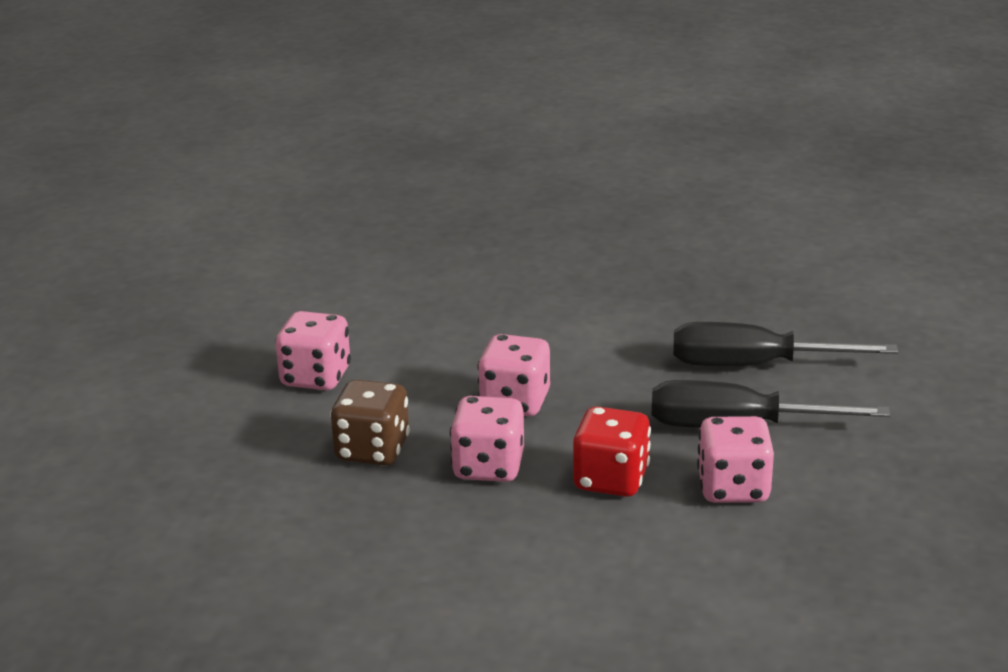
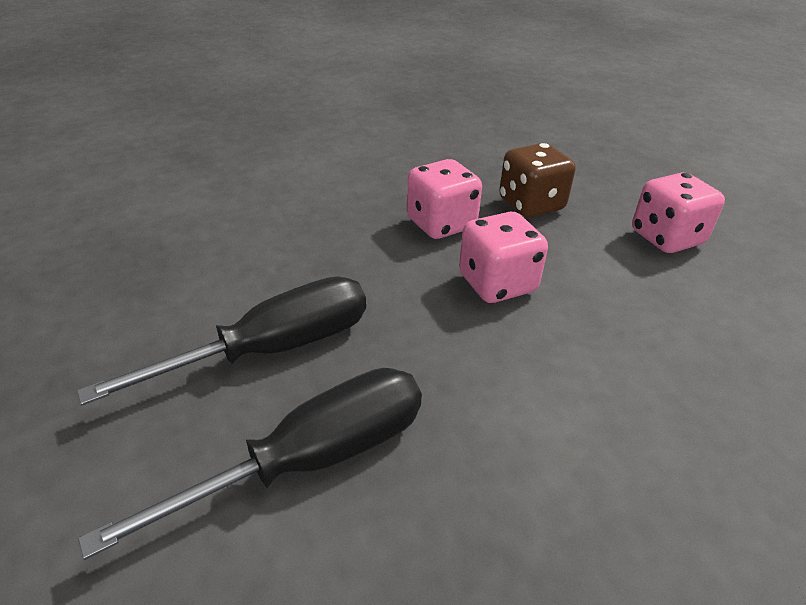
camera: 140 degrees right, 10 degrees up
red dice [573,406,651,497] -> none
pink dice [697,416,774,503] -> none

